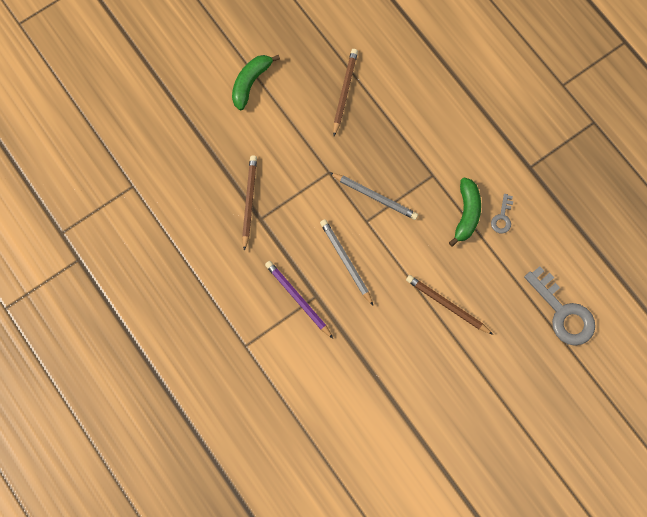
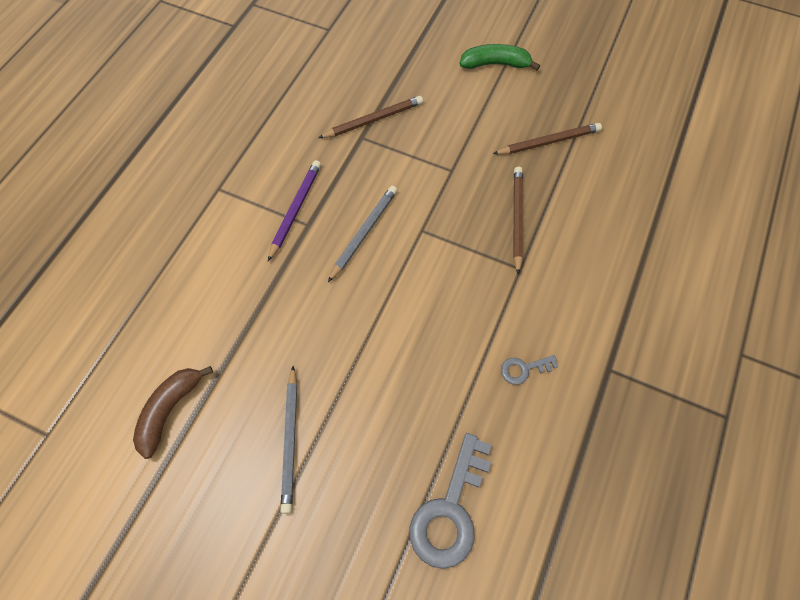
camera: 60 degrees right, 10 degrees down
grey pencil [329,172,418,220] -> grey pencil moved to [281,366,297,514]
brown pencil [406,275,493,335] -> brown pencil moved to [513,167,523,274]
green banana [449,177,481,247] -> none
none -> brown banana [133,366,213,459]

